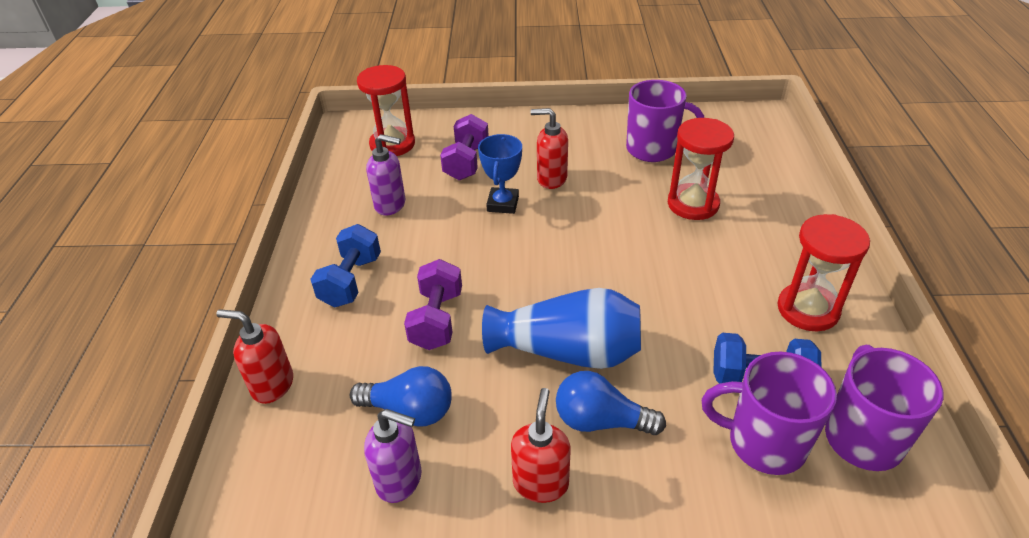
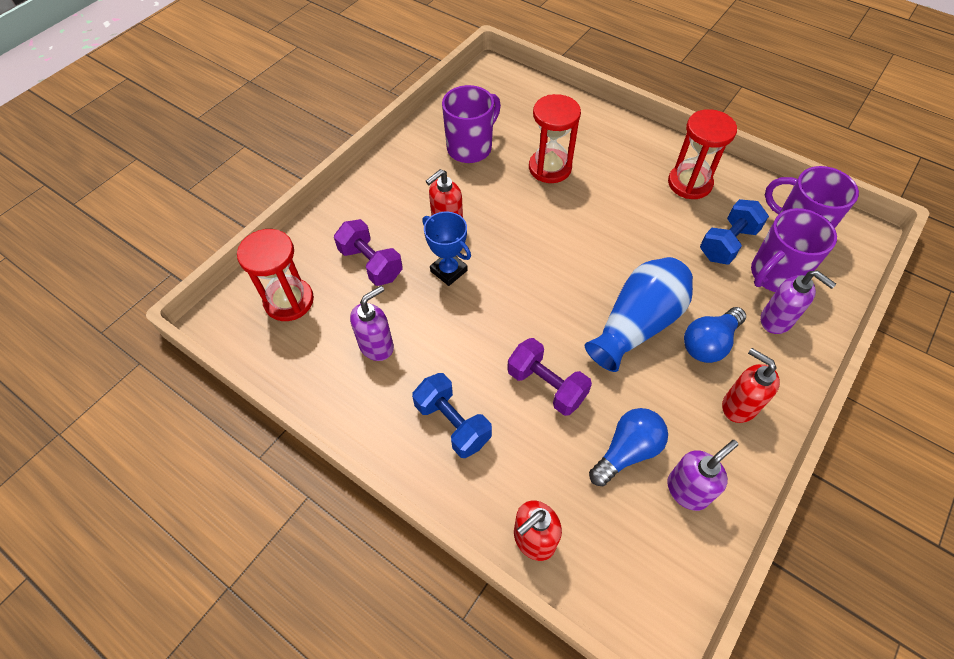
camera: 55 degrees left, 15 degrees up
none -> purple soap dispenser [761,270,836,334]

